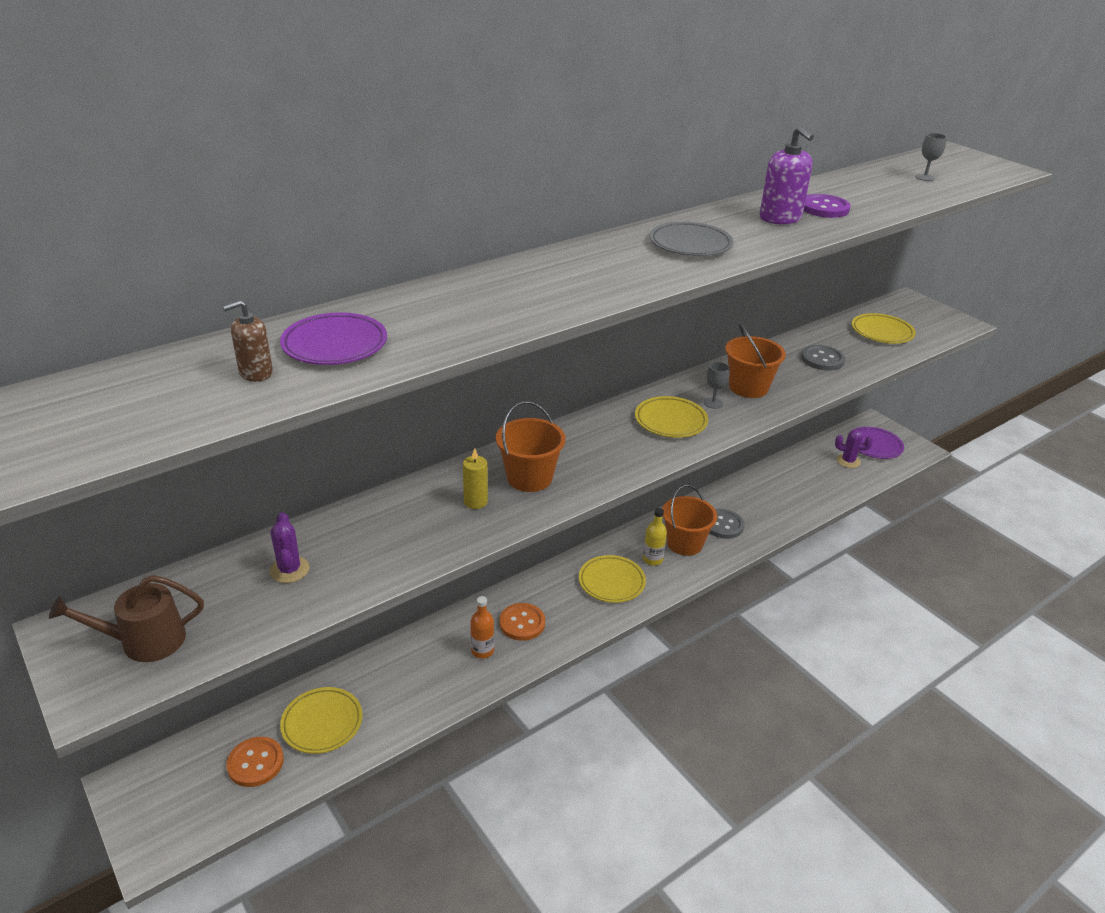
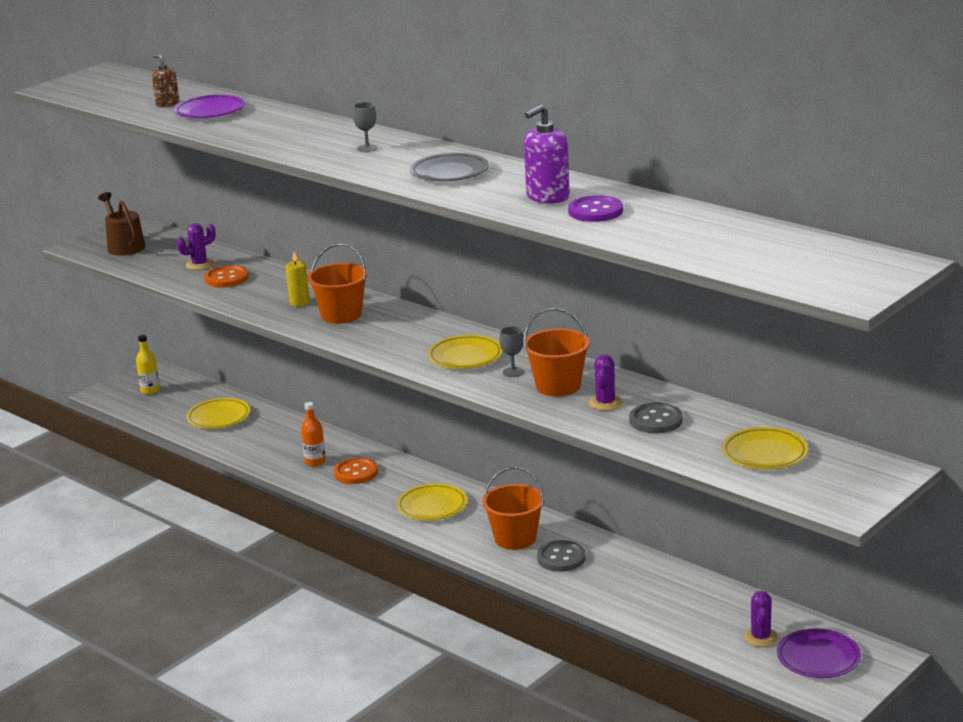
camera: 80 degrees right, 10 degrees down
orange button [226,737,284,787] -> orange button moved to [204,265,249,288]
yellow bottle [643,508,667,566] -> yellow bottle moved to [136,335,160,394]
grey goblet [915,133,947,181] -> grey goblet moved to [353,102,378,152]
none -> purple cactus [589,354,623,411]

